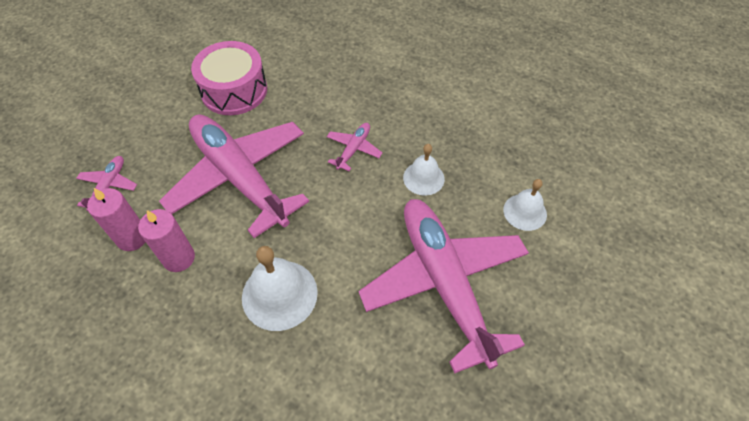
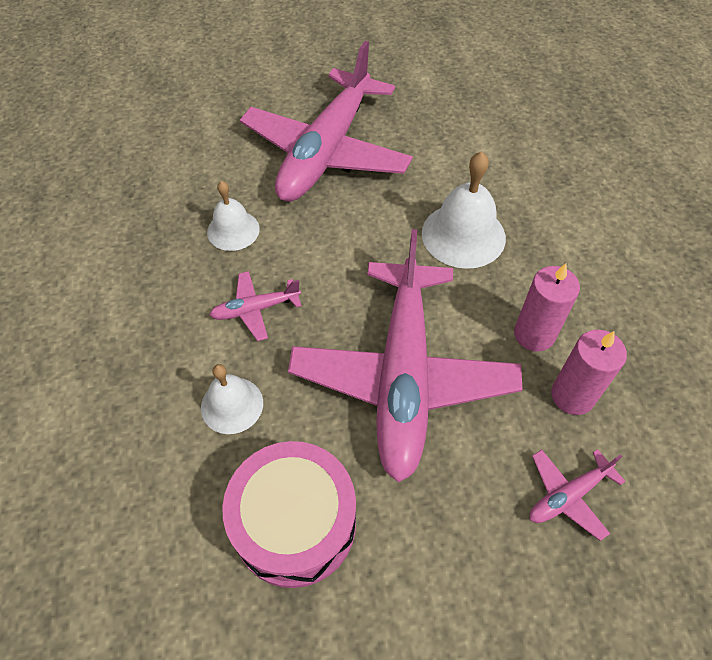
camera: 135 degrees left, 0 degrees up
white bell [503,179,547,231] -> white bell moved to [201,364,263,434]

